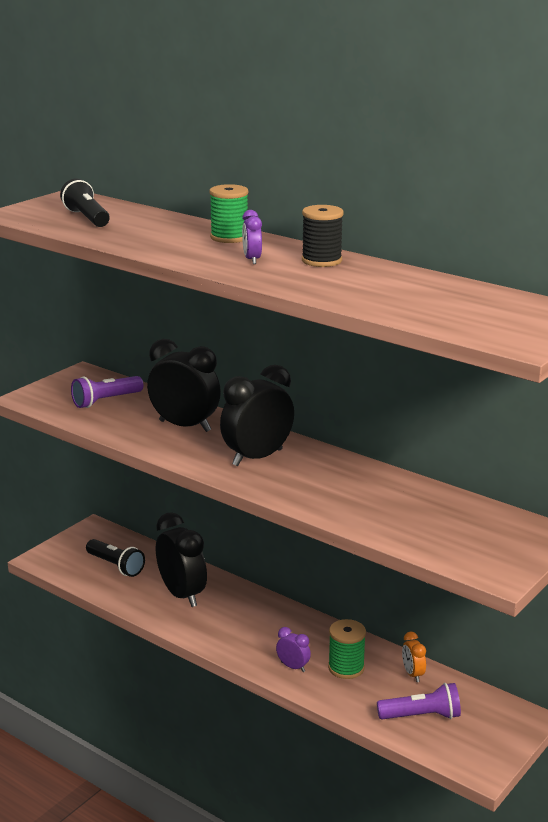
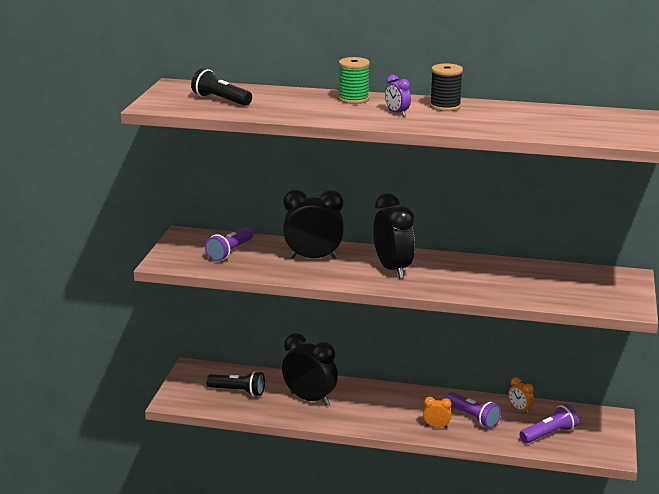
camera: 25 degrees left, 0 degrees up
black clock [220,365,294,466] -> black clock turned 135 degrees clockwise [373,193,415,278]
purple clock [276,627,311,672] -> orange clock [423,397,452,428]
green spool [328,619,366,679] -> purple flashlight [445,392,501,428]

